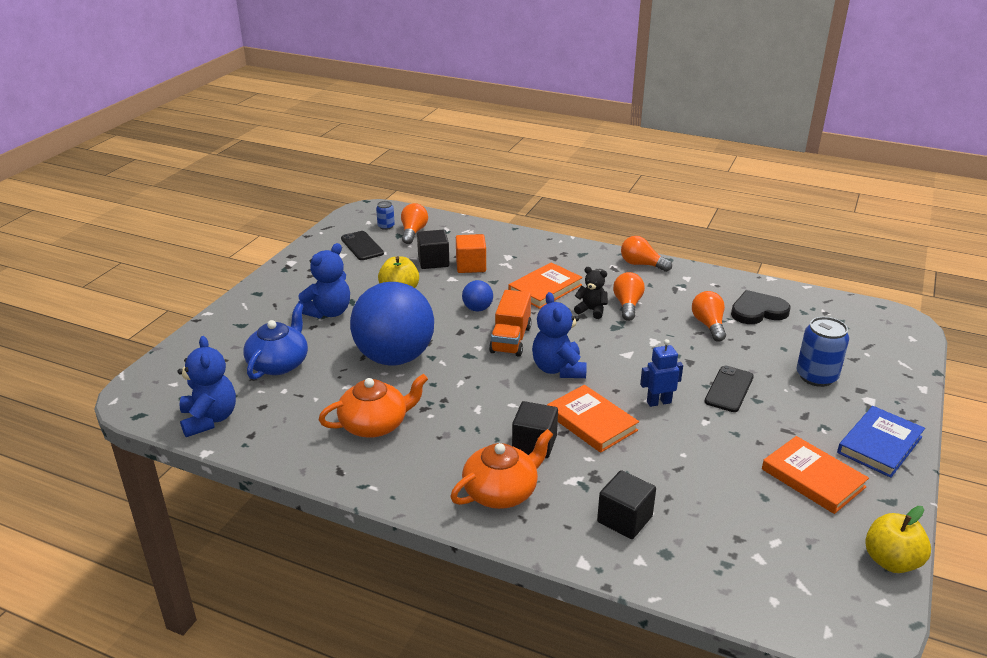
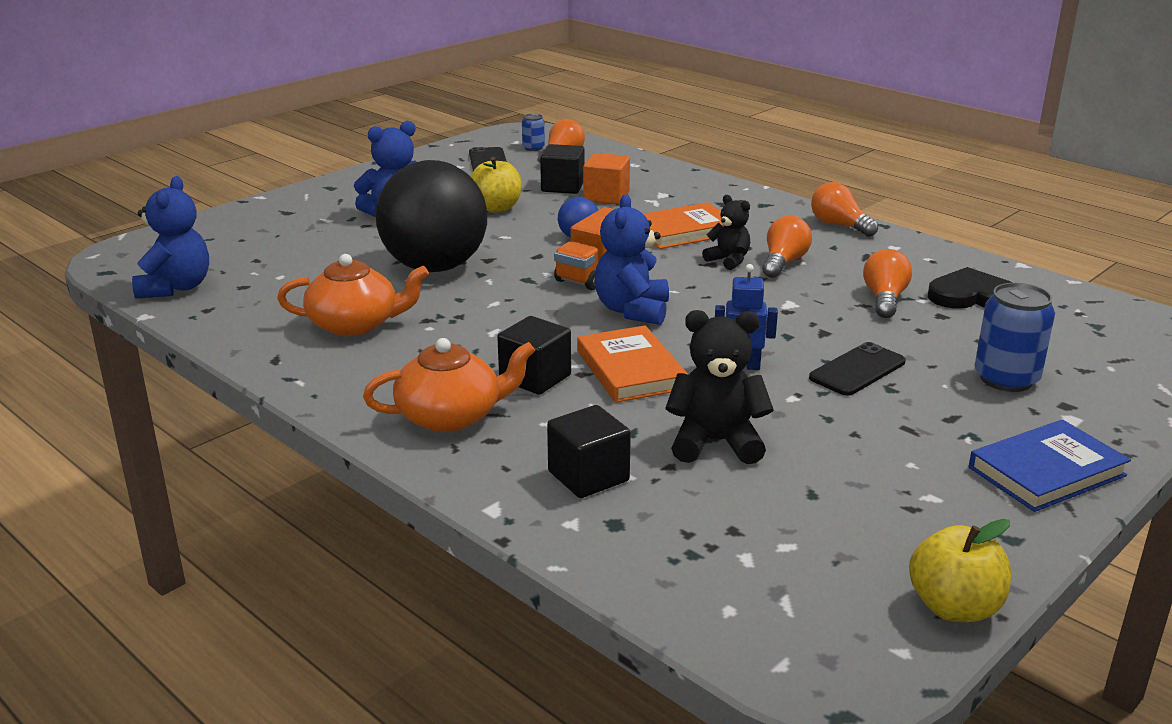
camera: 20 degrees right, 5 degrees down
blue teapot [243,303,308,380] -> none
blue ball [350,282,434,366] -> black ball [376,160,487,272]
orange book [762,436,869,514] -> none
none -> black teddy bear [665,310,774,464]

